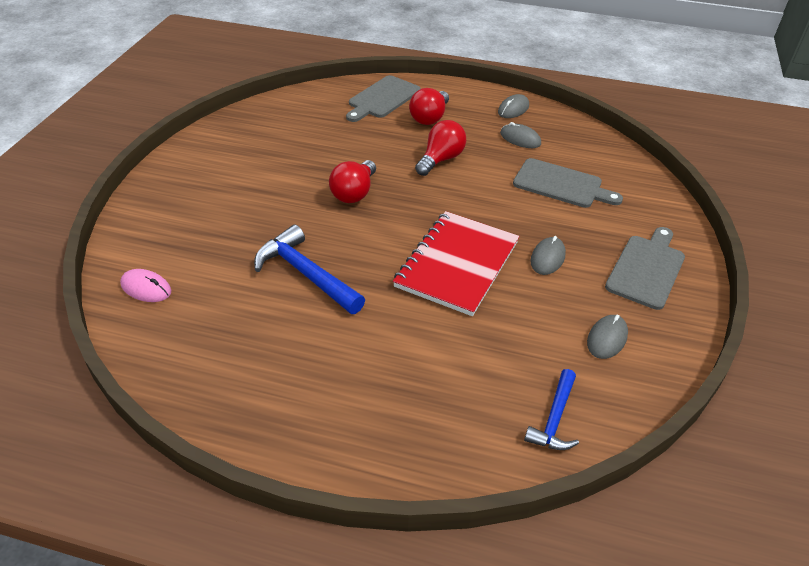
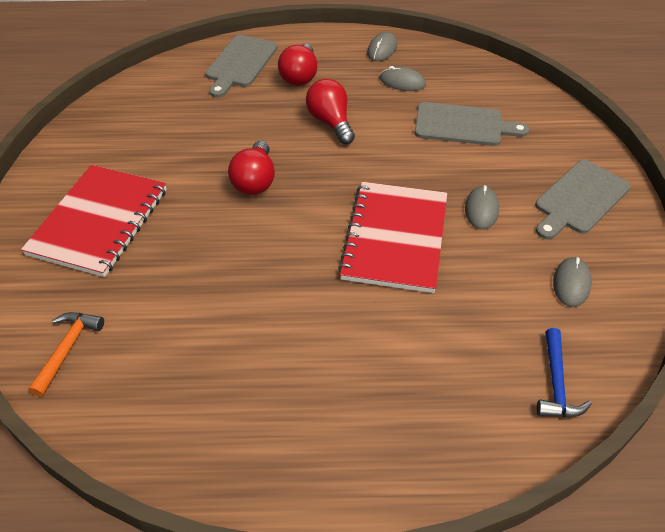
camera: 15 degrees left, 5 degrees up
pink mouse [120,269,171,302] -> orange hammer [28,312,104,397]
blue hammer [254,225,365,314] -> none
red light bulb [415,120,466,176] -> red light bulb turned 45 degrees counterclockwise [306,79,355,144]
grey cutting board [605,227,685,310] -> grey cutting board turned 150 degrees counterclockwise [535,160,631,239]
none -> red notebook [21,165,167,277]

